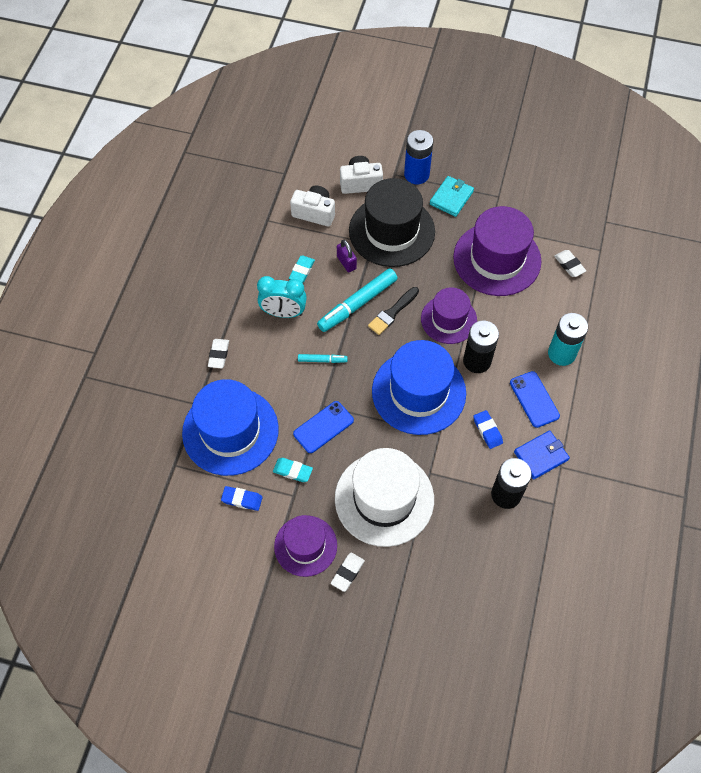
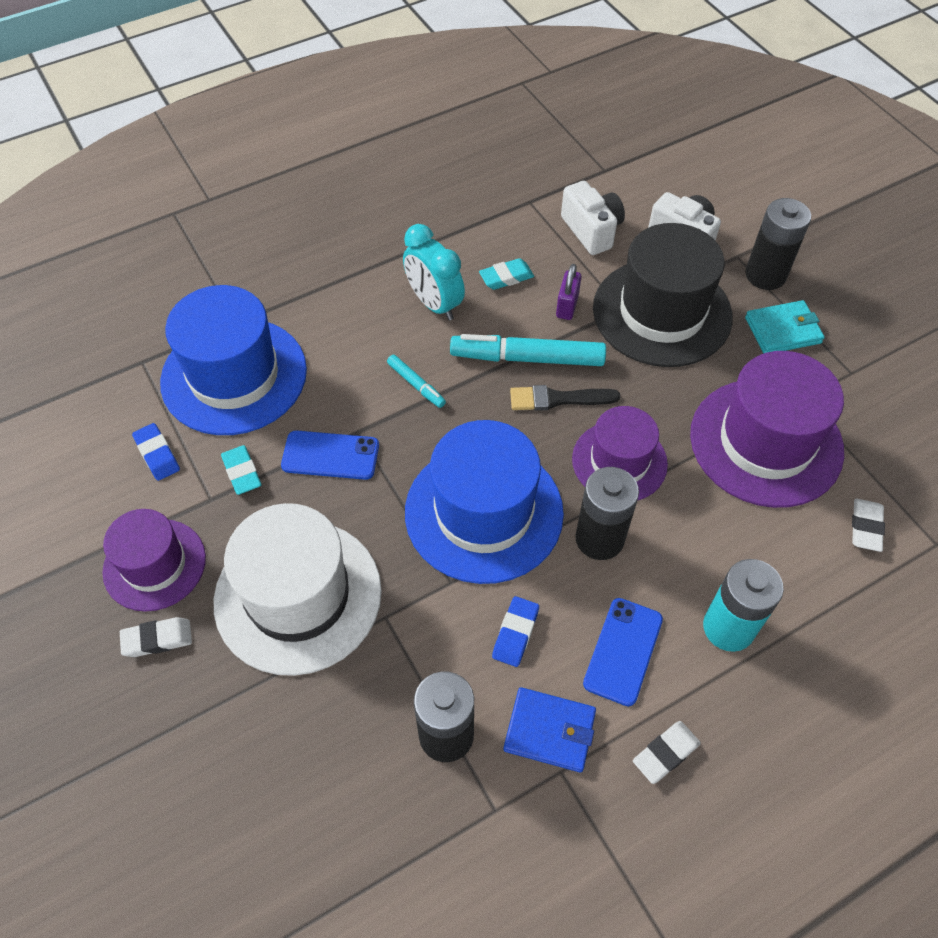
camera: 45 degrees right, 5 degrees down
white eraser [208,339,229,368] -> white eraser moved to [633,721,701,784]
blue battery [404,130,433,184] -> black battery [745,198,811,290]

